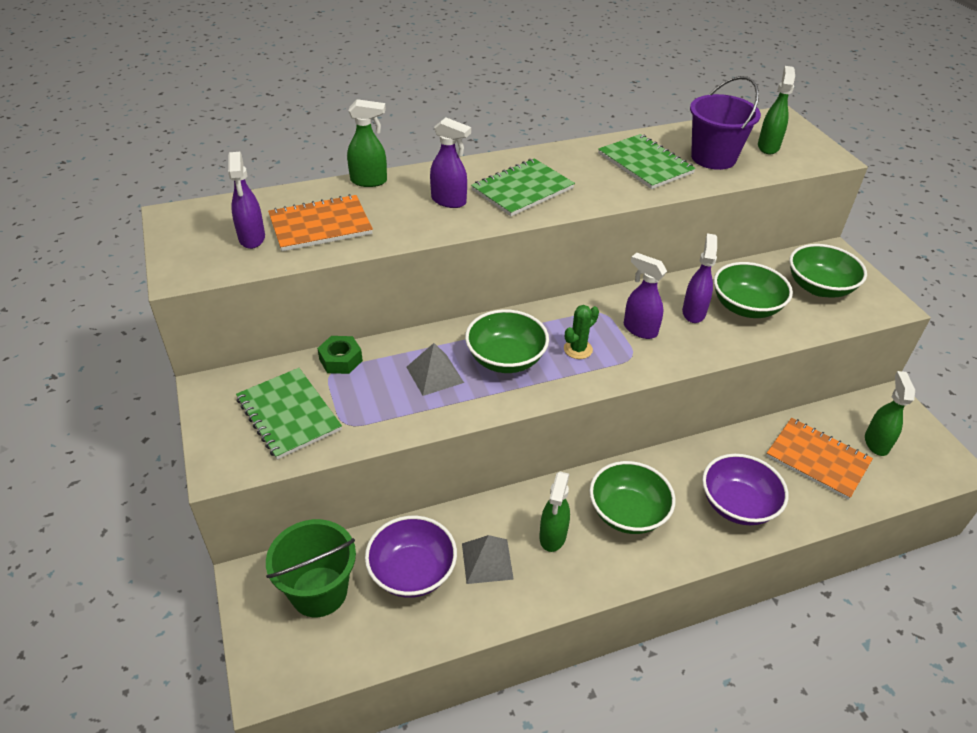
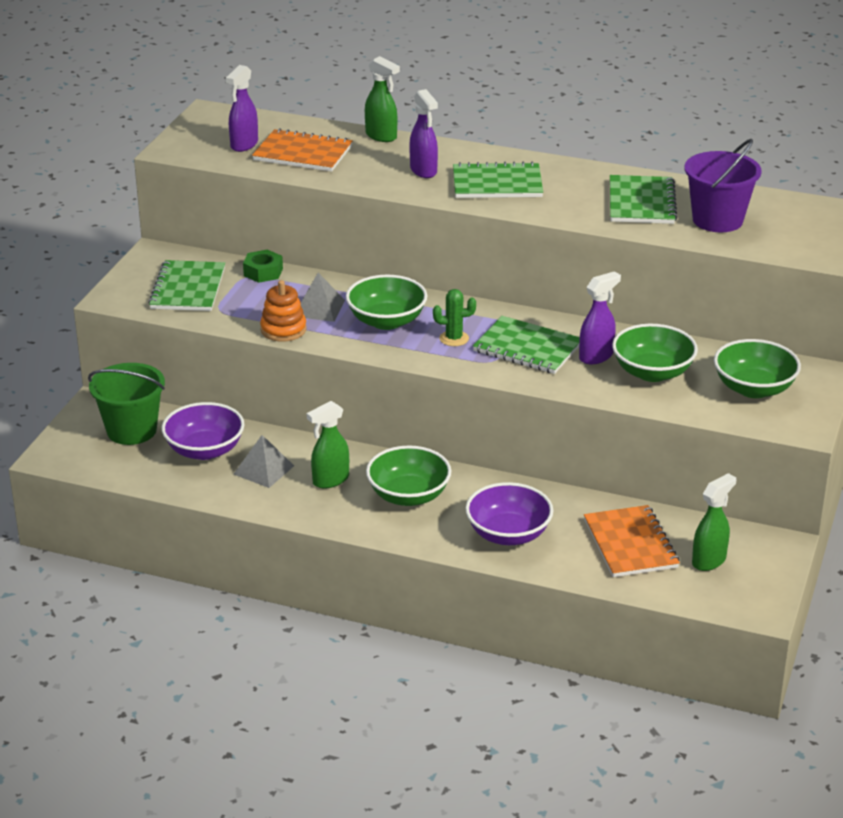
camera: 40 degrees right, 10 degrees down
purple spray bottle [624,253,667,339] -> green notebook [473,316,580,374]
green spray bottle [758,66,795,154] -> none
none -> orange stacking toy [260,280,306,342]

